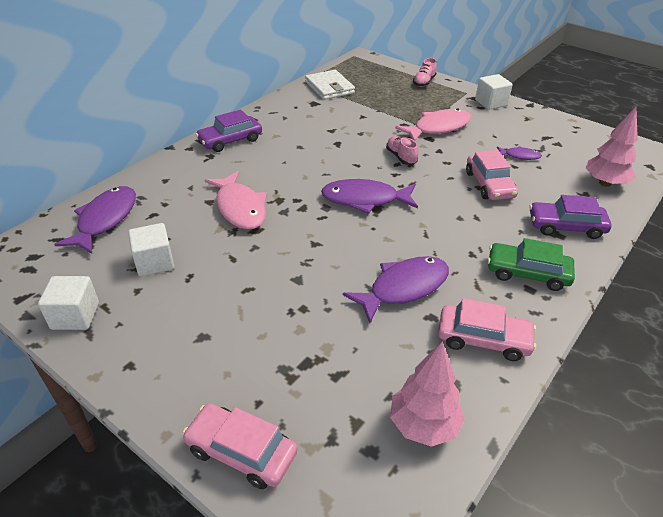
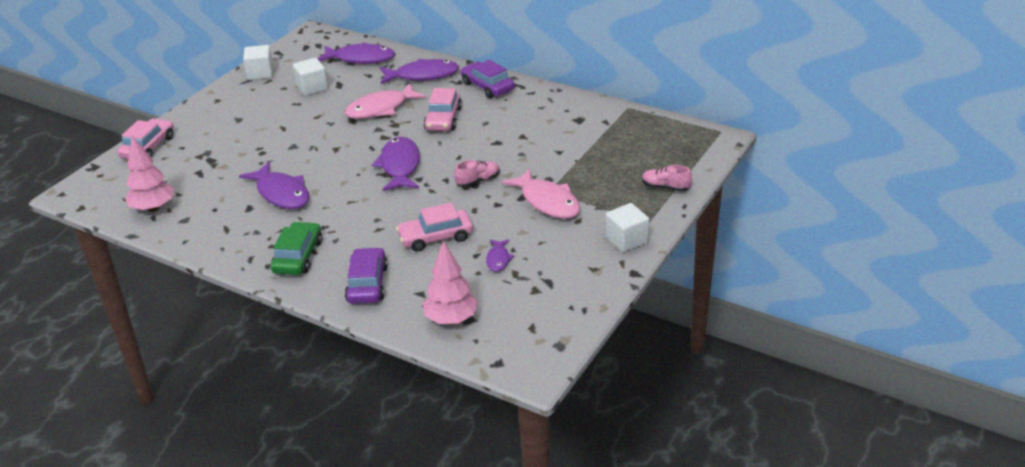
camera: 85 degrees right, 5 degrees down
white wallet [305,70,355,100] -> none
pink car [438,298,536,361] -> pink car moved to [424,88,462,131]
none -> purple fish [380,59,459,84]

